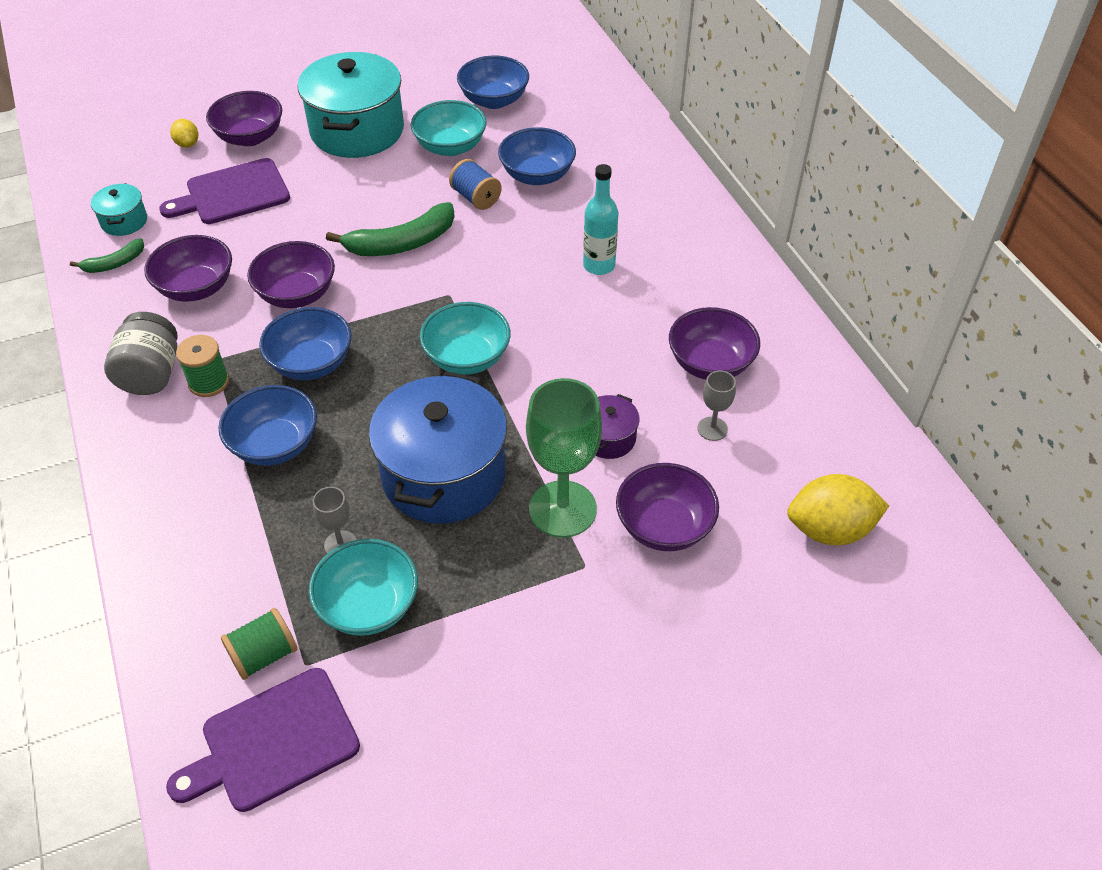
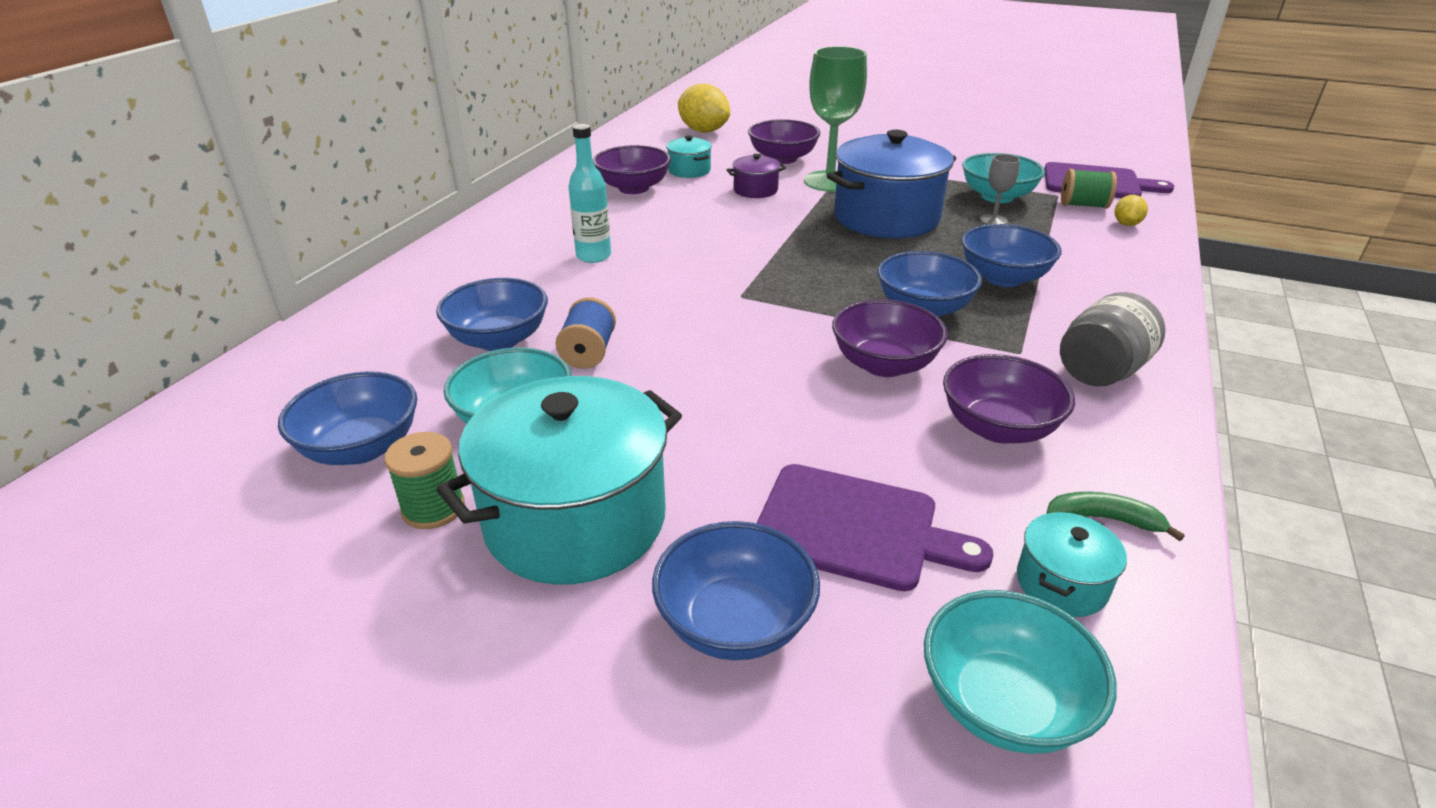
camera: 135 degrees left, 15 degrees down
yellow lemon [170,119,198,148] -> yellow lemon moved to [1114,195,1148,226]
green spool [176,335,229,397] -> green spool moved to [384,432,465,529]
purple bowl [206,91,282,146] -> blue bowl [652,521,820,660]
green banana [326,202,455,256] -> none
turquoise bowl [420,302,511,375] -> turquoise bowl moved to [924,590,1117,754]
grey goblet [698,371,736,441] -> turquoise pot [666,136,712,178]

